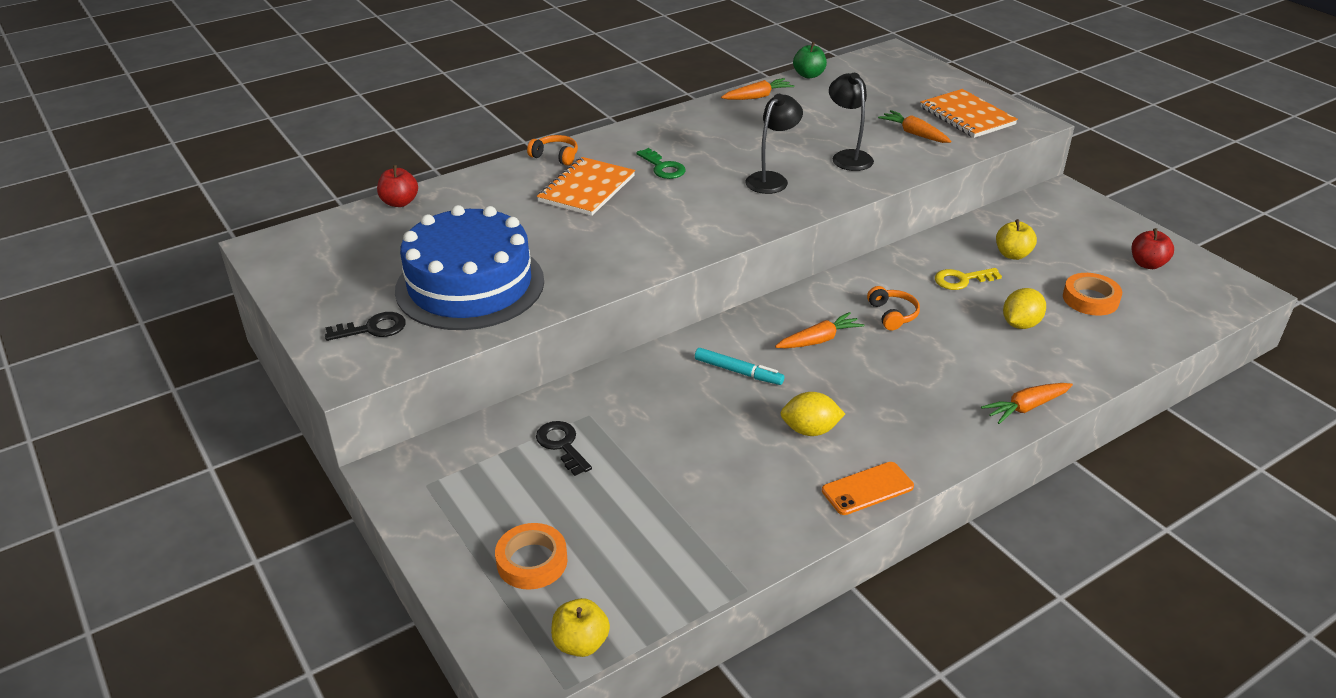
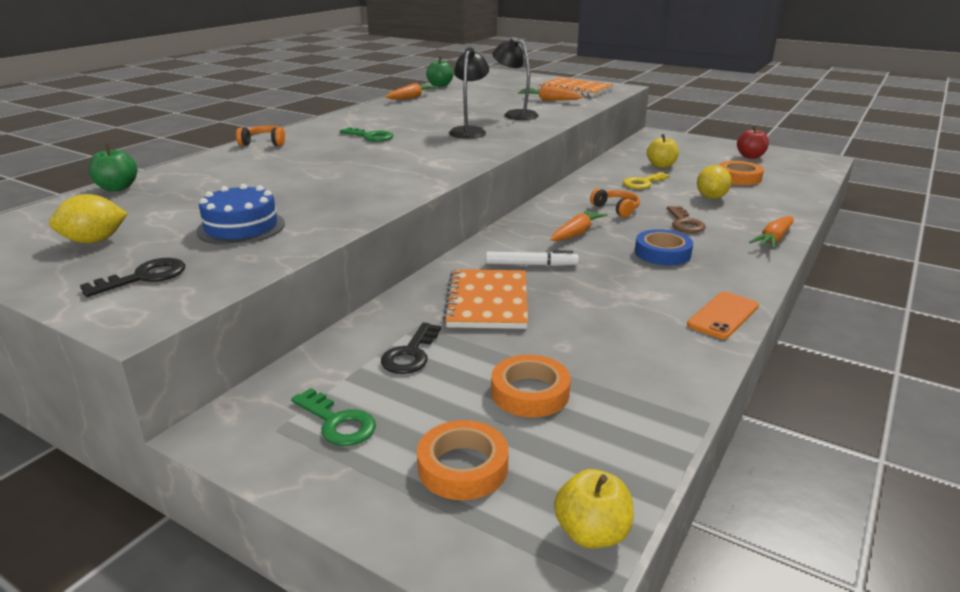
camera: 25 degrees left, 10 degrees down
red apple [377,165,418,207] -> green apple [89,144,137,192]
blue cake [395,205,544,330] -> blue cake [196,184,285,245], size x0.51
black key [536,421,592,476] -> black key turned 105 degrees counterclockwise [381,322,441,374]
orange notebook [537,157,635,216] -> orange notebook moved to [443,269,528,329]
turquoise marker [695,348,784,385] -> white marker [486,250,579,266]
yellow lemon [780,392,845,436] -> yellow lemon moved to [49,194,128,243]
none -> green key [291,388,376,446]
none -> orange tape [491,355,571,418]
none -> blue tape [635,229,693,266]
none -> brown key [667,206,706,233]

